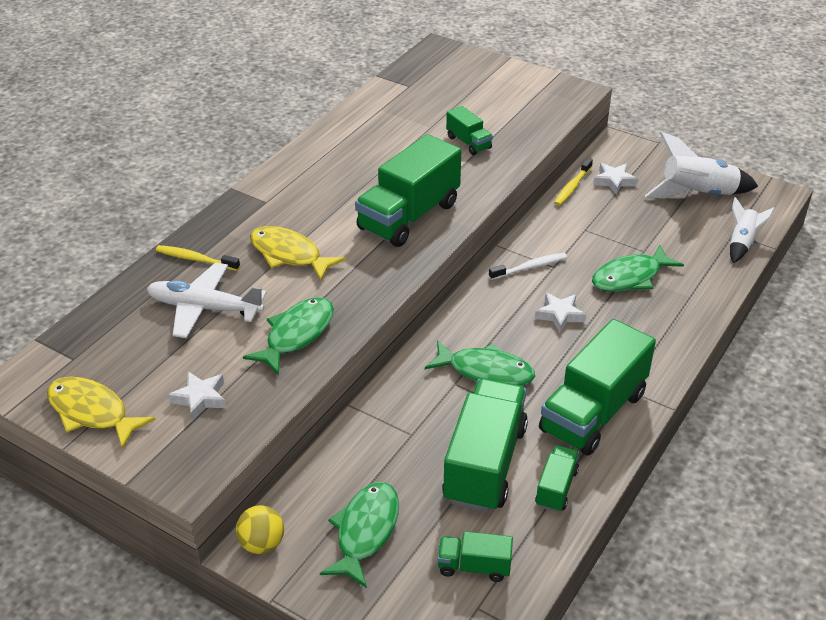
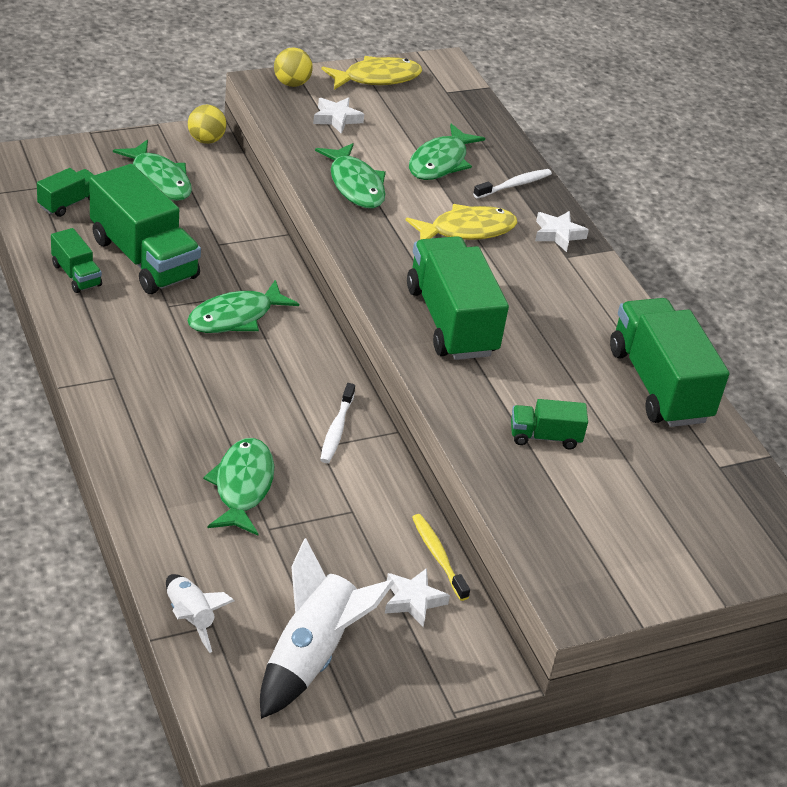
camera: 120 degrees right, 0 degrees up
white plane [147,263,267,338] -> green fish [409,123,485,180]
yellow toothbrush [156,245,240,271] -> white toothbrush [473,169,552,199]
white star [535,292,586,332] -> white star moved to [535,211,589,252]
green truck [539,319,656,456] -> green truck moved to [610,298,729,427]
none -> yellow ball [274,48,313,87]

